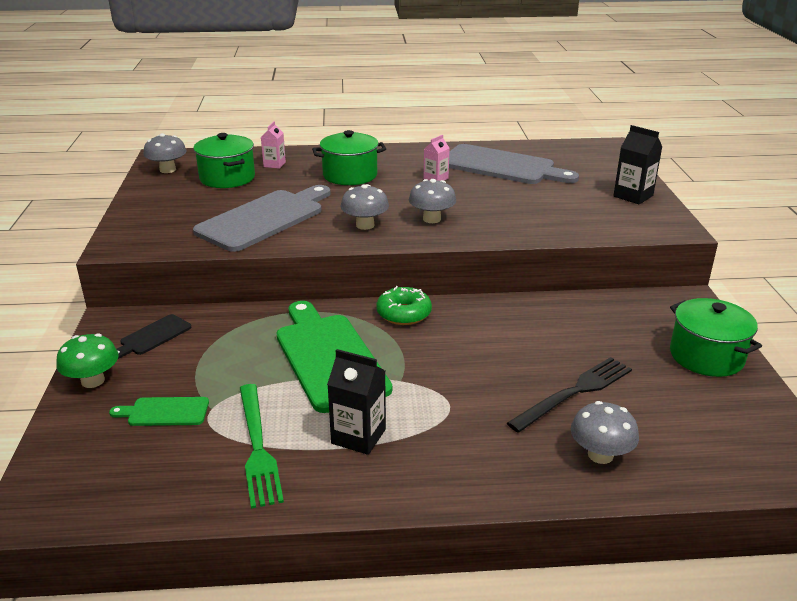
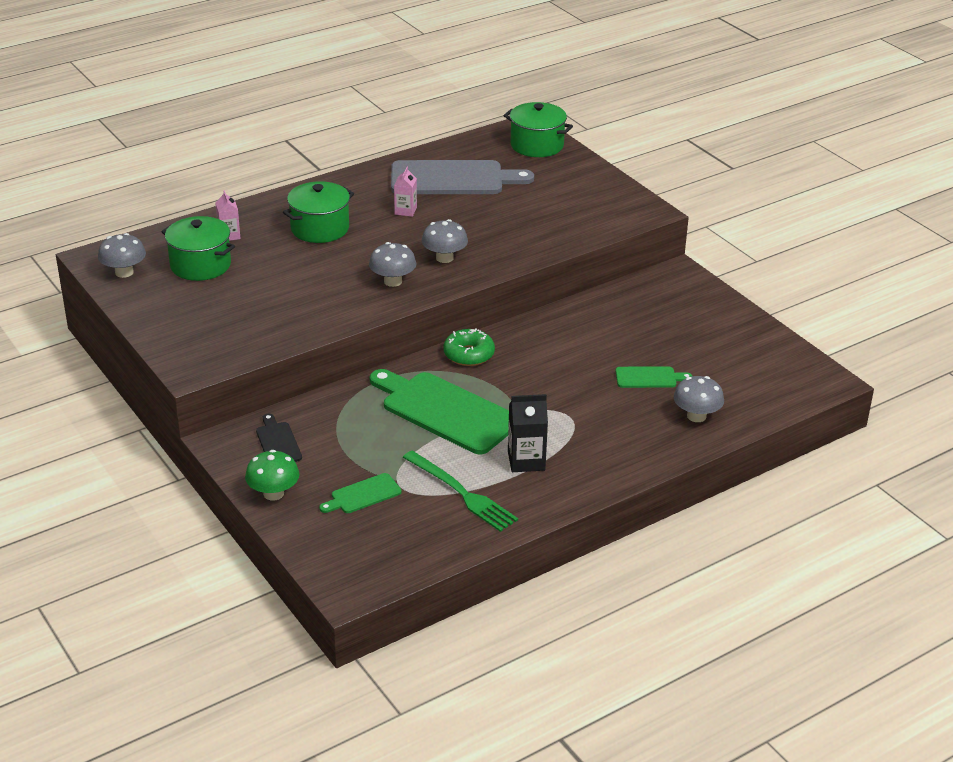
camera: 30 degrees left, 5 degrees up
black cutting board [116,314,191,359] -> black cutting board turned 150 degrees clockwise [256,414,302,462]
grey cutting board [193,185,331,252] -> none
black fork [507,357,632,433] -> green cutting board [615,367,692,388]
black carton [613,125,662,205] -> none
green pot [670,298,762,377] -> green pot moved to [503,102,573,157]

